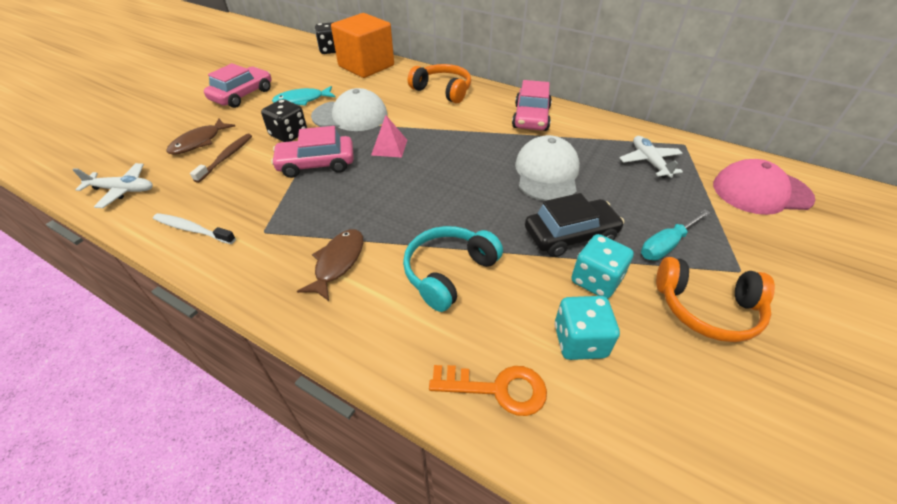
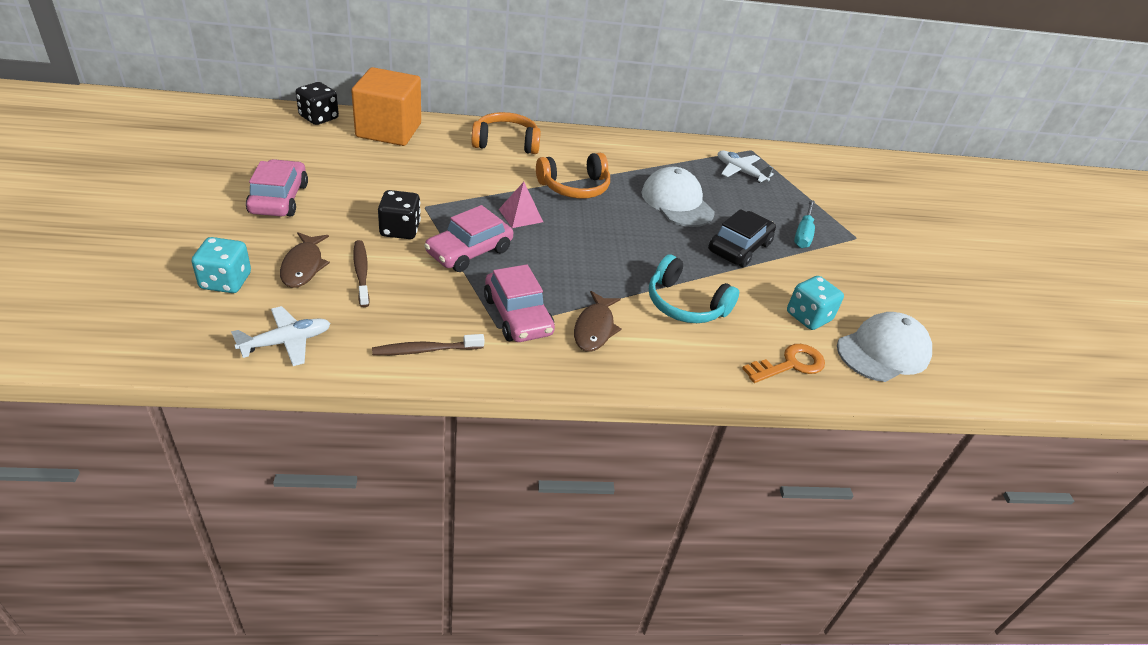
camera: 40 degrees left, 5 degrees down
white toothbrush [153,213,236,244] -> brown toothbrush [372,334,485,355]
turquoise fish [272,86,335,106] -> none
brown fish [297,229,363,301] -> brown fish turned 150 degrees counterclockwise [574,291,622,352]
white cap [311,88,387,131] -> white cap moved to [837,312,932,382]
turquoise headphones [403,226,503,312] -> turquoise headphones turned 60 degrees counterclockwise [649,254,739,323]
pink car [512,80,552,131] -> pink car moved to [484,264,555,342]
turquoise dice [571,234,634,299] -> turquoise dice moved to [192,237,251,293]
orange headphones [656,257,775,342] -> orange headphones moved to [536,153,610,199]
pink cap [713,159,815,215] -> none

